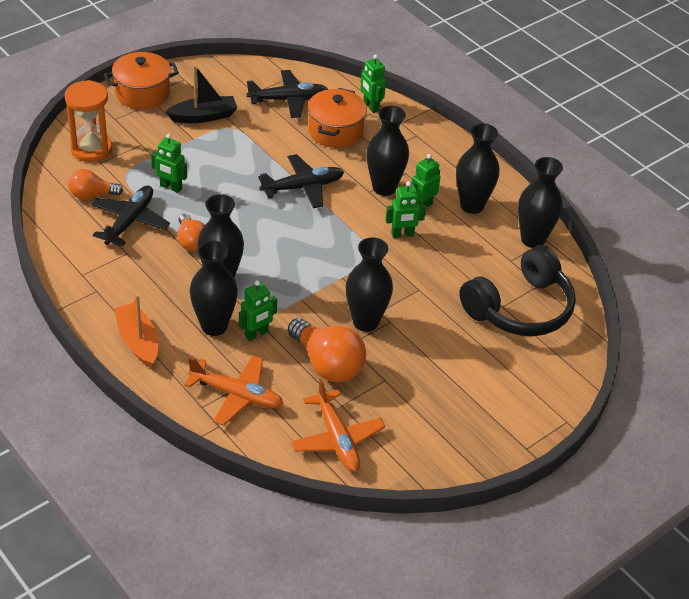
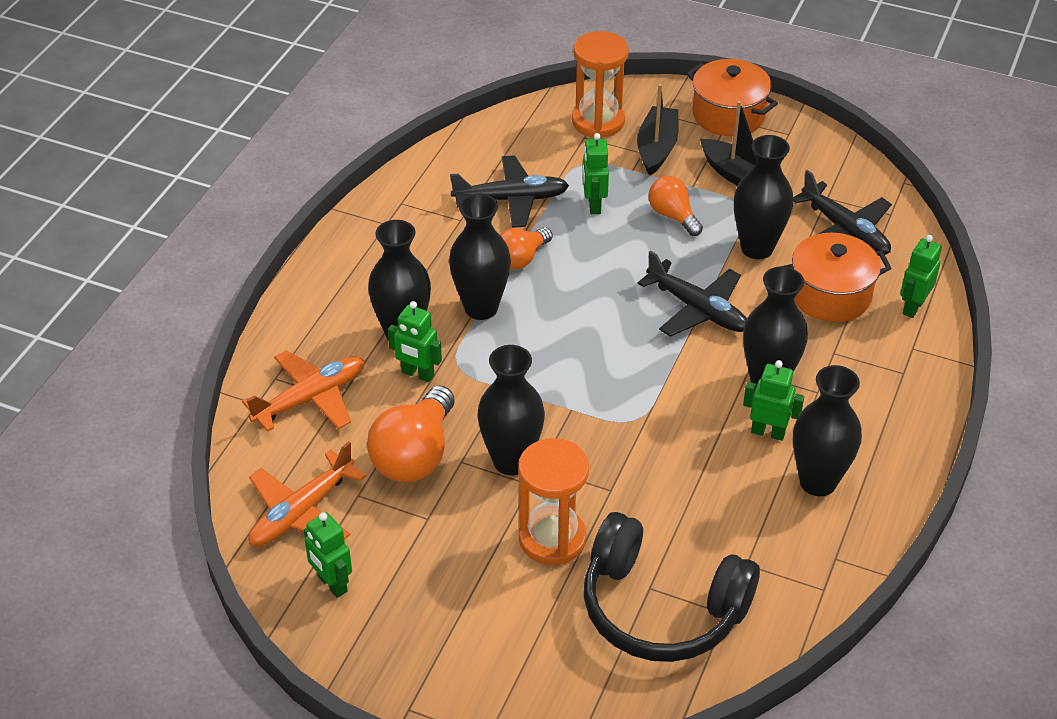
camera: 65 degrees right, 0 degrees up
orange light bulb [68,169,123,199] -> orange light bulb moved to [649,176,703,236]
orange boat [114,295,158,368] -> none
orange plane [184,355,283,426] -> orange plane turned 120 degrees counterclockwise [242,350,365,432]
green robot [385,181,426,238] -> green robot moved to [304,512,352,598]
black vase [518,157,563,248] -> black vase moved to [734,135,793,259]
none -> orange hourglass [518,438,589,565]
none -> black boat [637,84,679,175]

